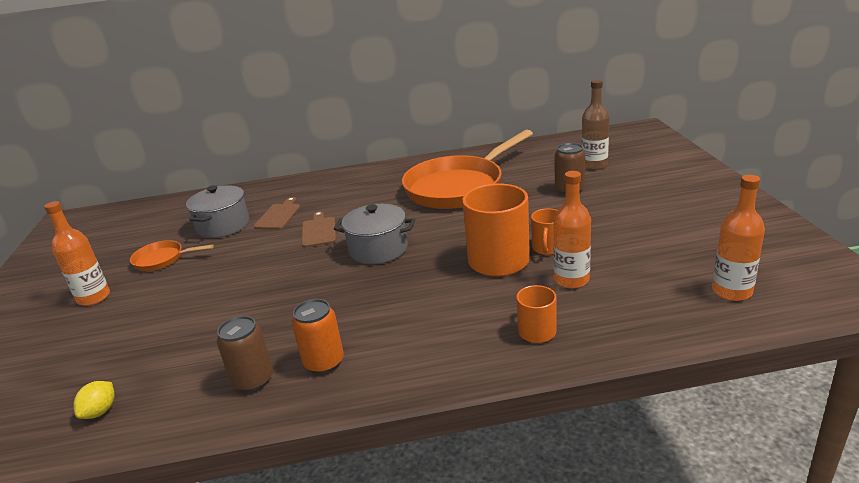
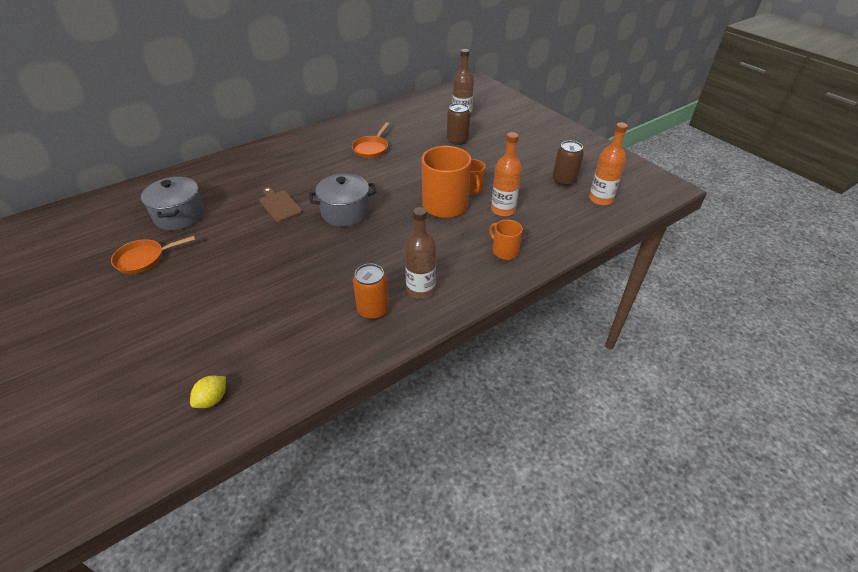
camera: 30 degrees left, 15 degrees up
orange bottle [44,201,110,306] -> none
yellow lemon [73,381,115,419] -> yellow lemon turned 45 degrees clockwise [190,376,226,408]
brown can [217,316,273,392] -> brown can moved to [553,141,584,186]
brown cutting board [254,197,300,230] -> none
orange pan [402,130,533,209] -> orange pan [352,122,389,158], size x0.45
none -> brown bottle [405,207,436,299]

